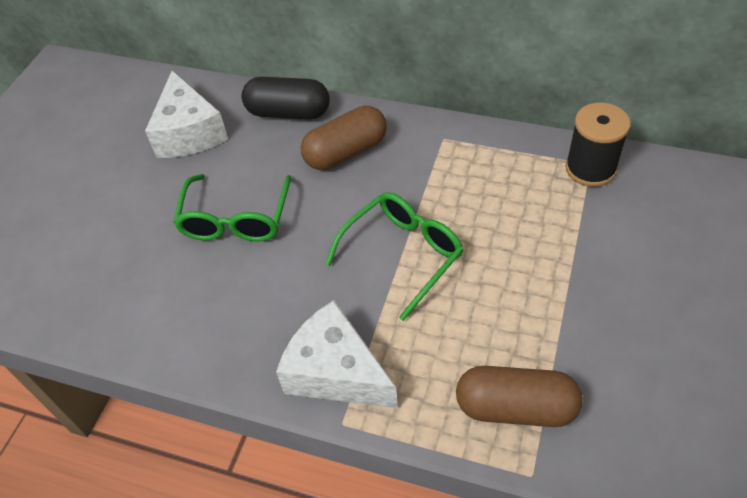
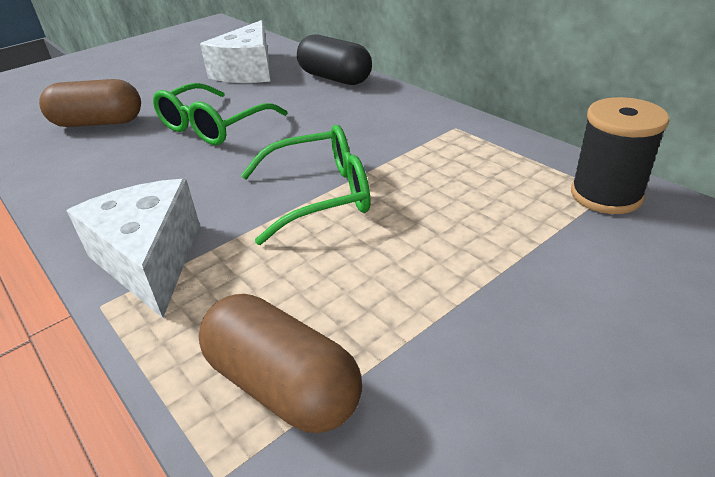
camera: 30 degrees right, 15 degrees down
brown capsule [301,105,387,170] -> brown capsule moved to [39,79,141,127]

